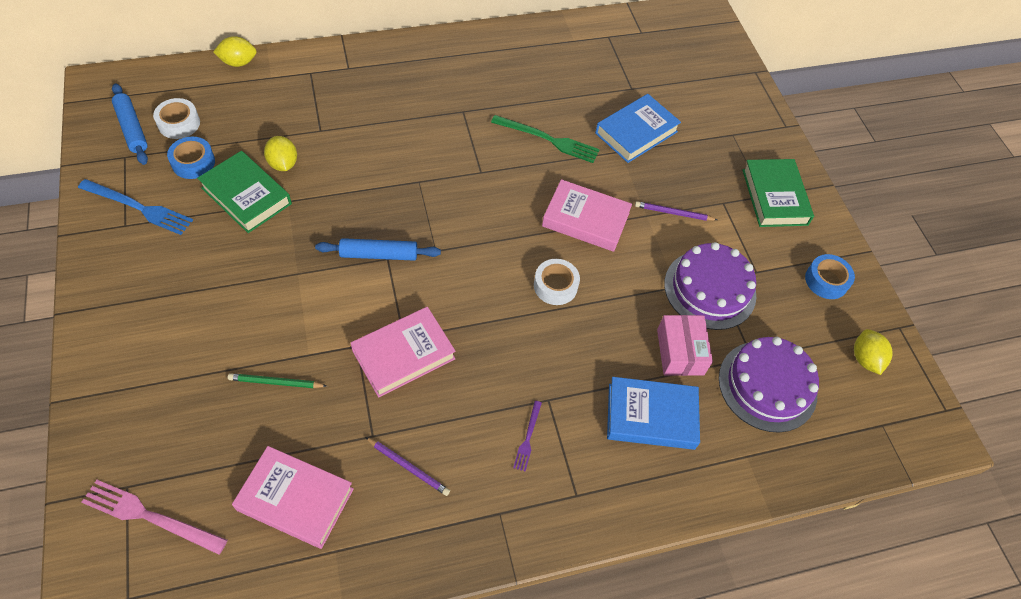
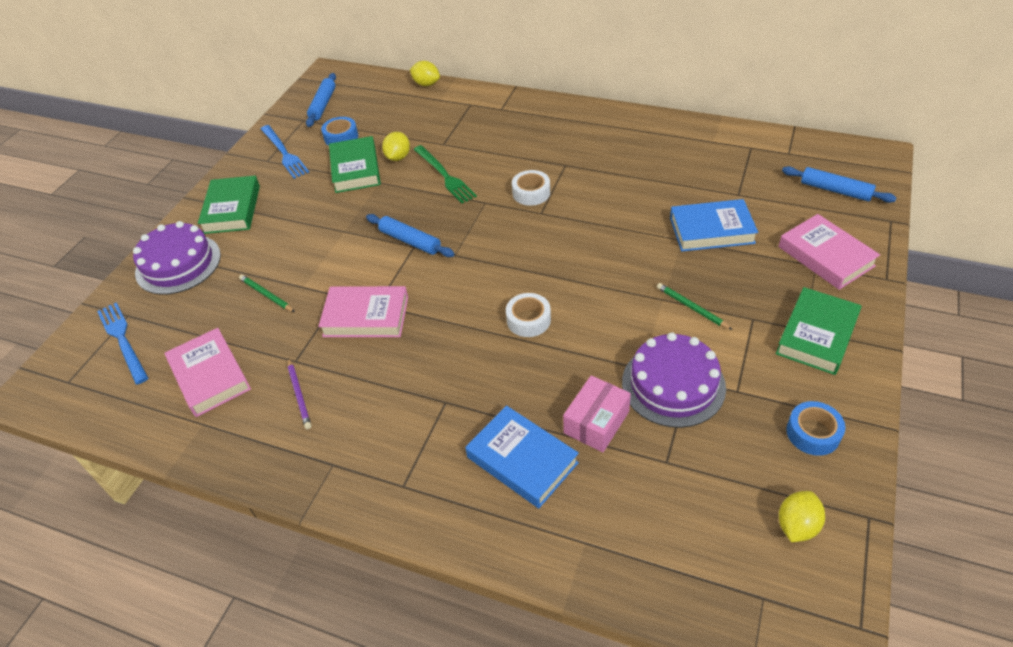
camera: 45 degrees right, 10 degrees down
pink fork [82,480,228,555] -> blue fork [97,302,148,385]
white tape [153,98,200,139] -> white tape moved to [512,170,550,206]
green fork [491,115,600,163] -> green fork moved to [413,145,477,203]
purple fork [513,401,542,471] -> none
pink book [542,179,632,252] -> pink book moved to [778,214,880,290]
purple pencil [635,201,718,221] -> green pencil [657,283,733,330]
purple cake [719,337,819,432] -> purple cake moved to [133,221,221,295]
none -> green book [198,176,260,234]
none -> blue rolling pin [782,166,896,203]

